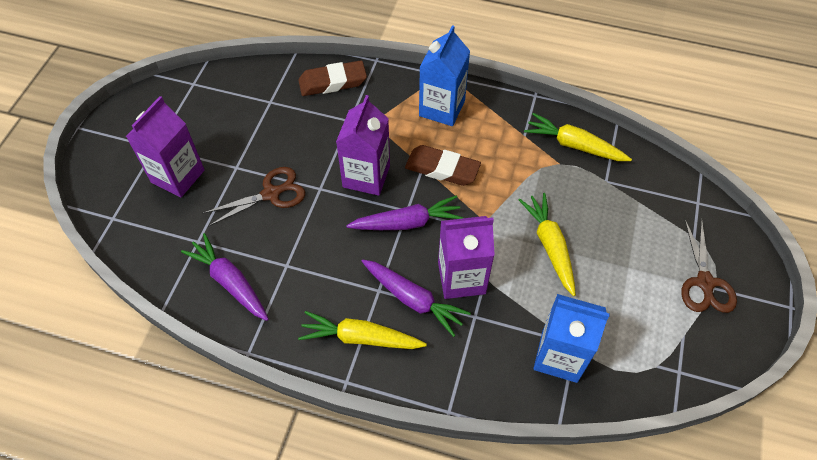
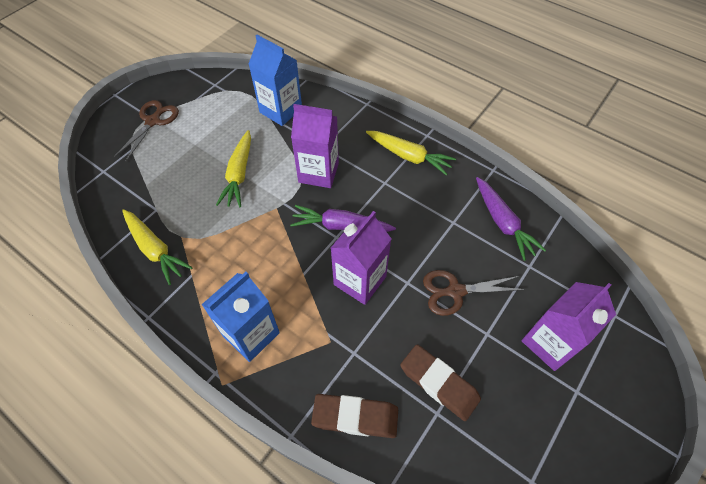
camera: 160 degrees left, 0 degrees up
purple carrot [362,260,471,337] -> none
brown eraser [405,145,481,186] -> brown eraser moved to [400,344,481,421]

